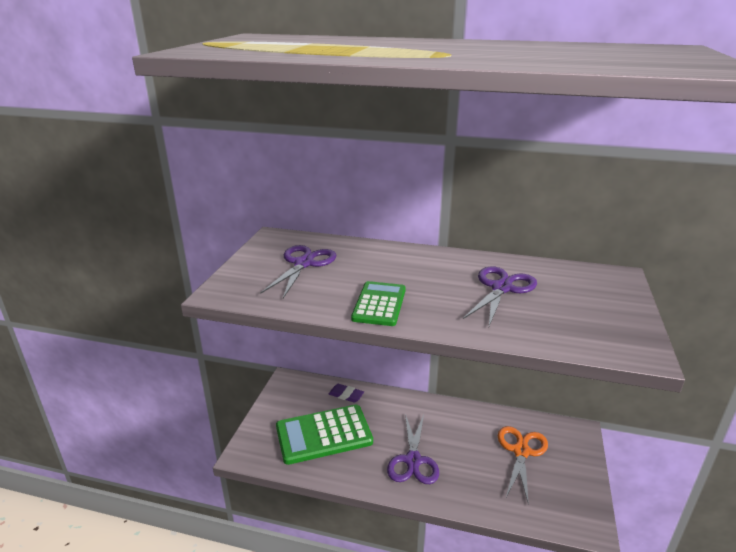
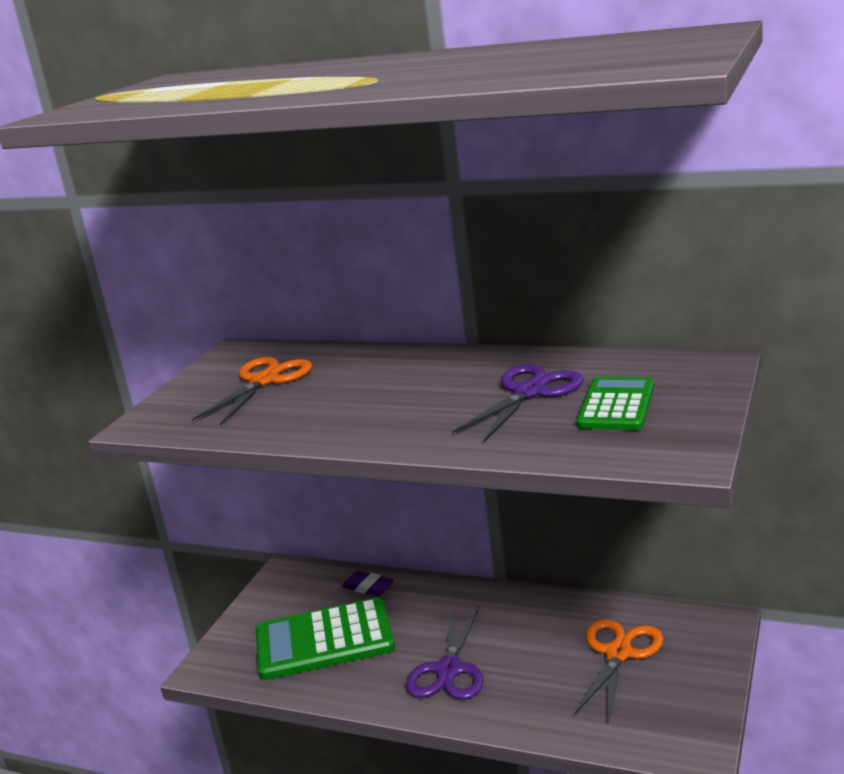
camera: 10 degrees right, 5 degrees down
purple scissors [260,245,337,298] -> orange scissors [192,357,312,425]
green calculator [351,281,406,326] -> green calculator moved to [576,377,654,430]

